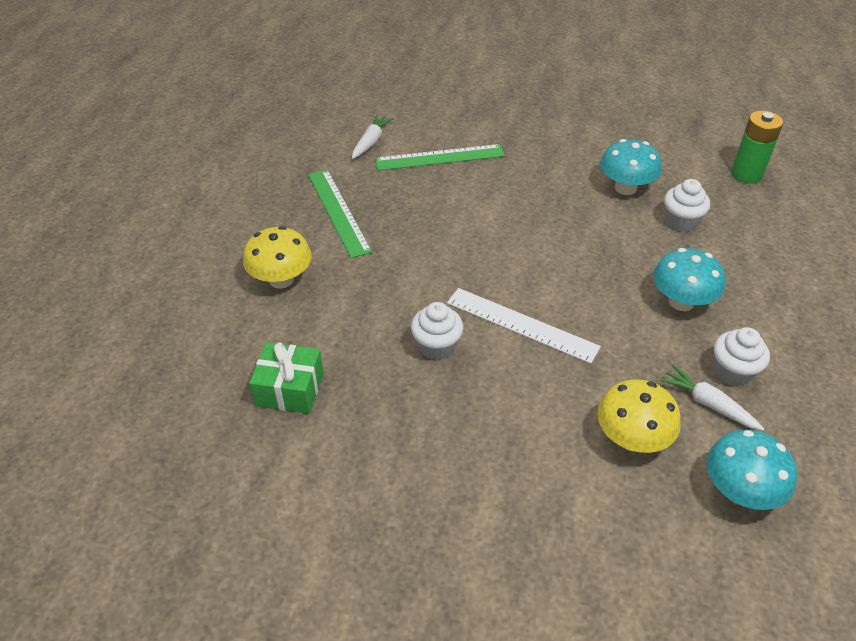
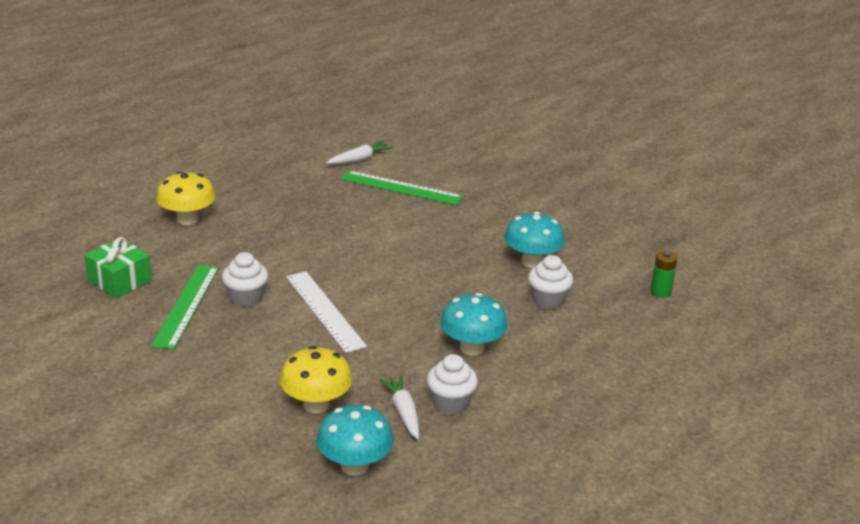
camera: 30 degrees right, 15 degrees down
green ruler [308,170,372,258] -> green ruler moved to [151,265,219,350]
green battery [731,111,783,184] -> green battery [651,251,677,298], size x0.63

